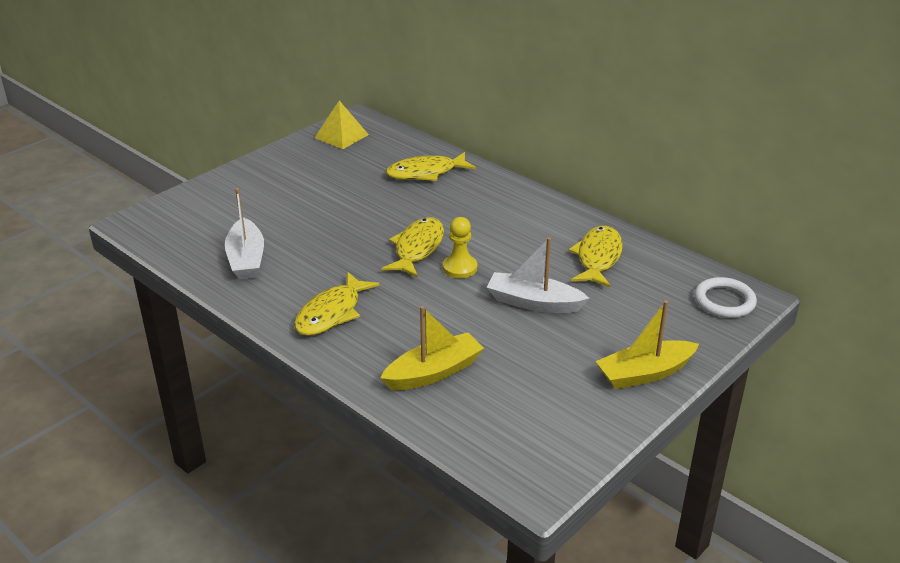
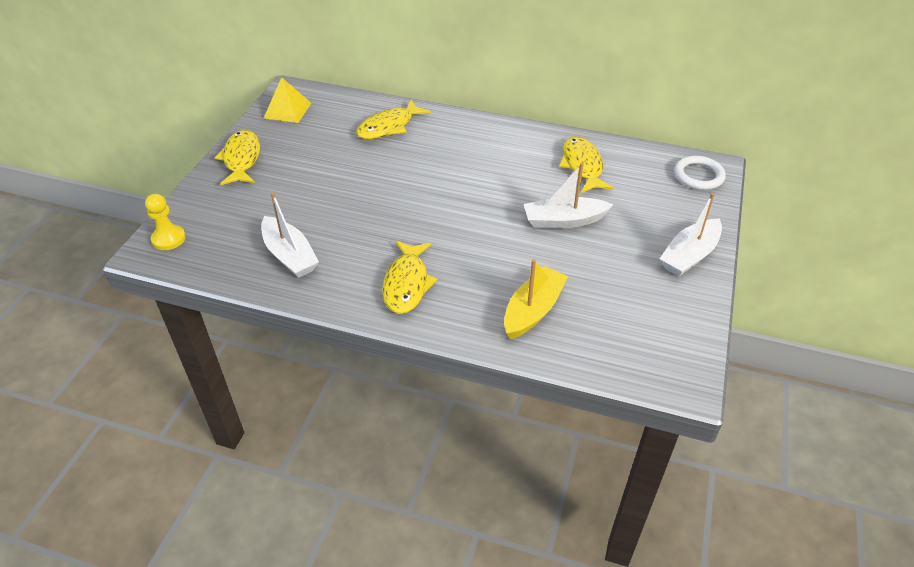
camera: 25 degrees left, 10 degrees up
yellow fish [381,217,444,277] -> yellow fish moved to [214,130,260,185]
yellow pawn [443,217,477,278] -> yellow pawn moved to [145,194,186,250]
yellow boat [595,300,699,389] -> white boat [660,193,722,276]

